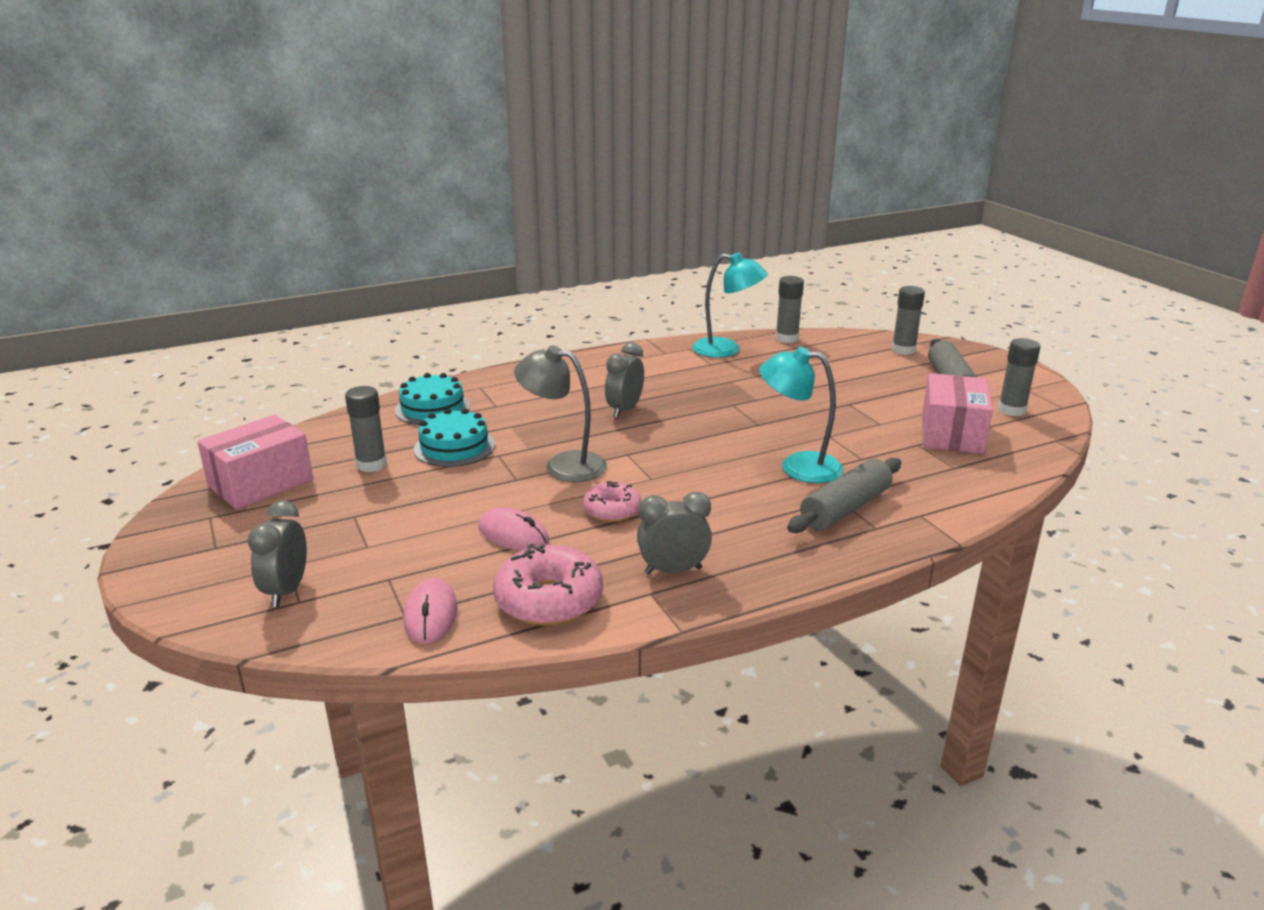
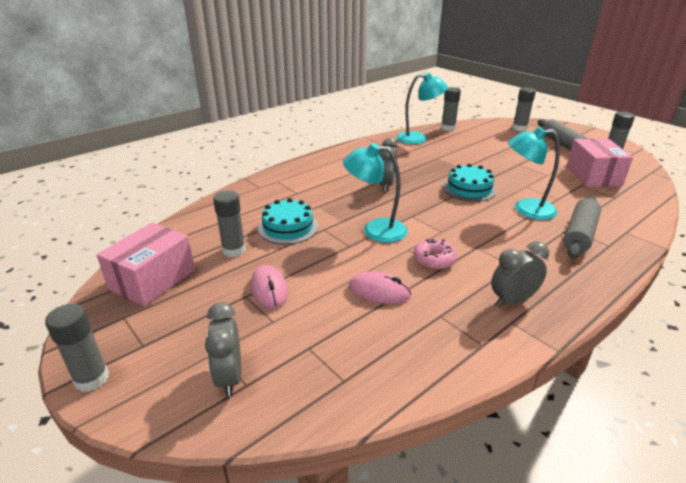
camera: 15 degrees left, 5 degrees up
turquoise cake [395,373,470,425] -> turquoise cake moved to [443,164,496,202]
pink mouse [404,578,457,644] -> pink mouse moved to [251,265,288,309]
pink donut [493,543,603,626] -> none
grey lamp [514,345,607,482] -> turquoise lamp [343,143,408,243]
none -> grey glue stick [45,304,109,392]

